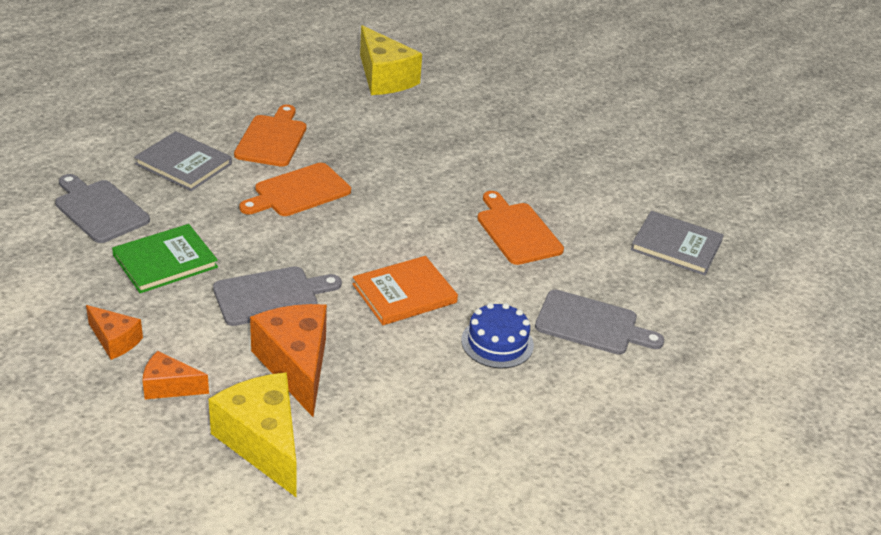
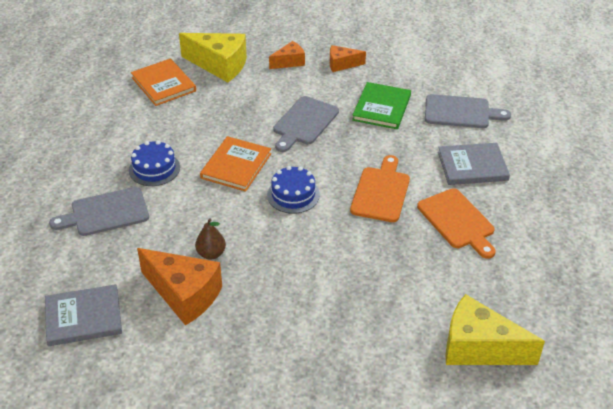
camera: 145 degrees right, 5 degrees up
orange cheese [250,304,327,417] -> orange cheese moved to [137,248,222,326]
orange cutting board [477,191,564,265] -> brown pear [195,218,226,260]
none -> orange book [131,58,196,106]
none -> blue cake [267,166,320,214]

